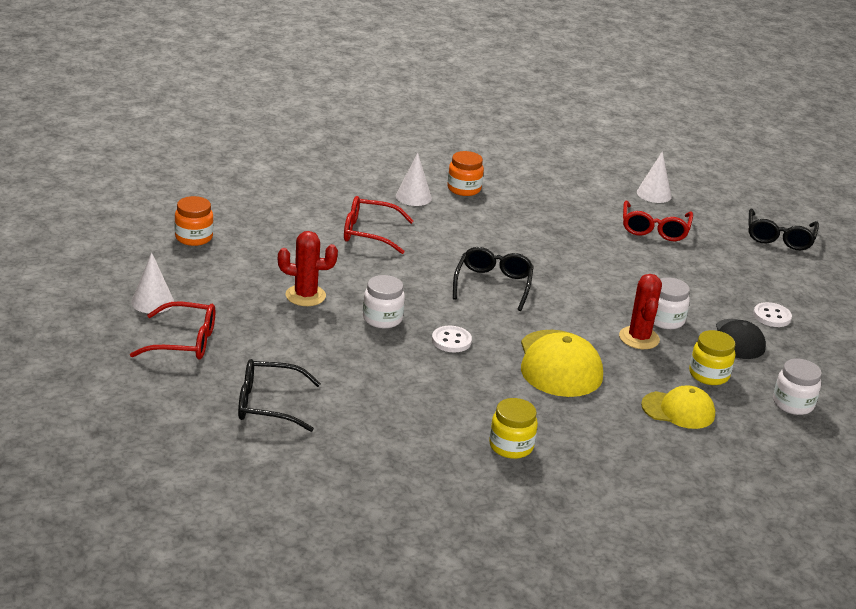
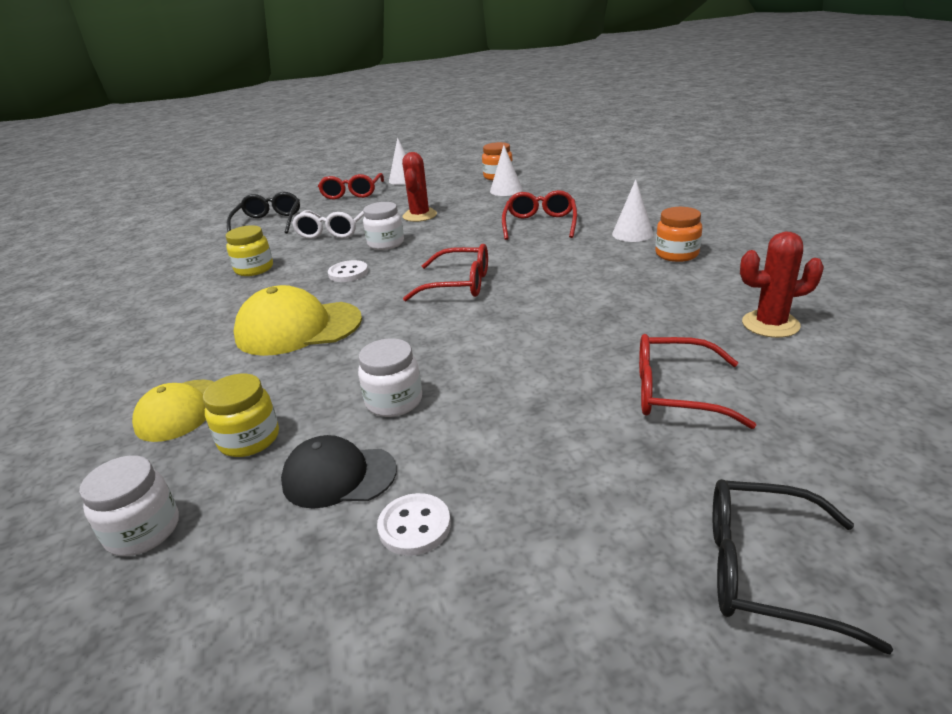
camera: 95 degrees right, 0 degrees up
black glasses [453,247,534,311] -> red glasses [403,244,488,301]
yellow jar [489,398,538,459] -> yellow jar moved to [226,225,273,276]
red cactus [619,274,662,349] -> red cactus moved to [740,231,824,338]
white cone [637,151,672,203] -> white cone moved to [490,145,523,196]
none -> white glasses [292,210,364,239]

